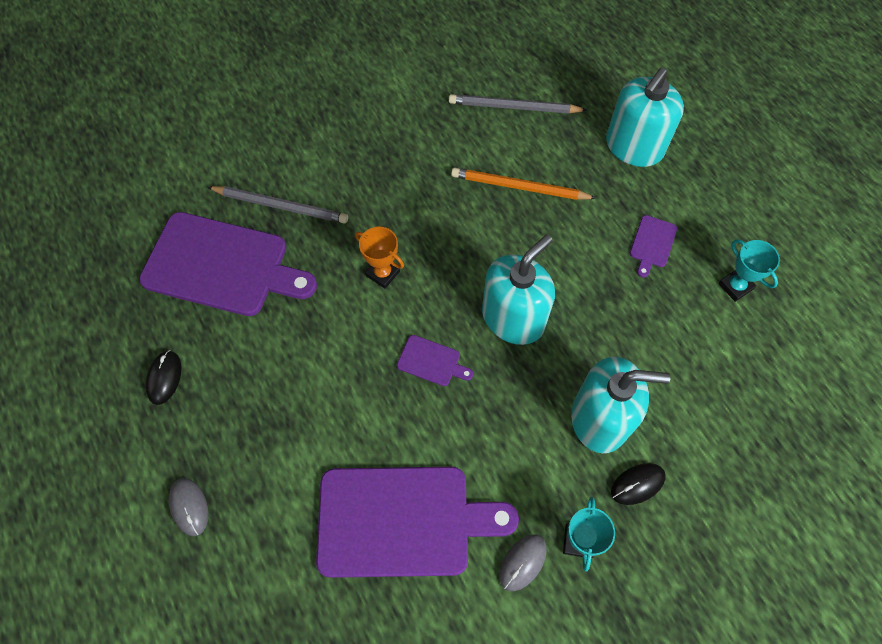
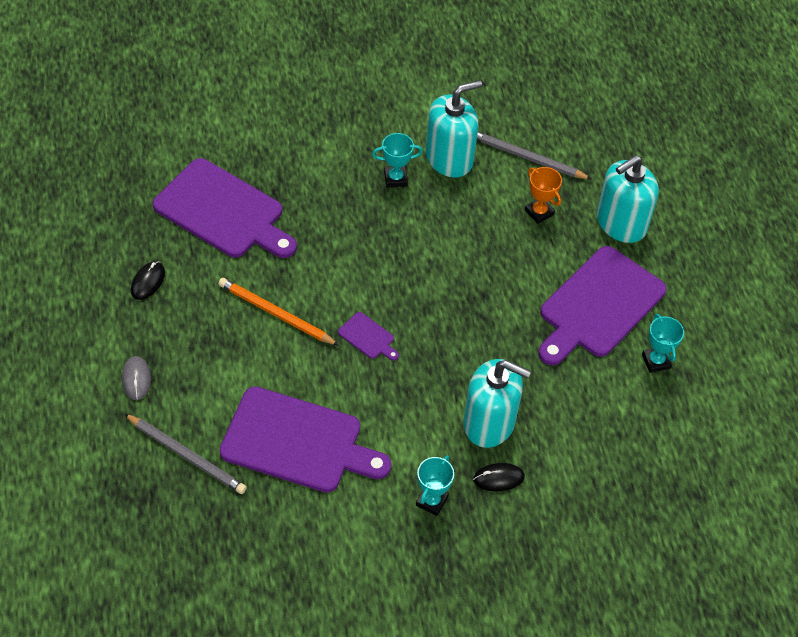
camera: 15 degrees right, 10 degrees down
grey pencil [207,186,348,224] -> grey pencil moved to [124,414,247,494]
orange trophy [355,227,404,289] -> orange trophy moved to [525,167,562,224]
orange pencil [451,168,596,200] -> orange pencil moved to [218,278,339,346]
turquoise soap dispenser [482,235,555,345] -> turquoise soap dispenser moved to [425,80,482,178]
grey mouse [500,534,547,591] -> none
purple cutting board [630,215,677,278] -> purple cutting board [538,246,667,365], size x2.42
none -> turquoise trophy [372,133,423,187]

